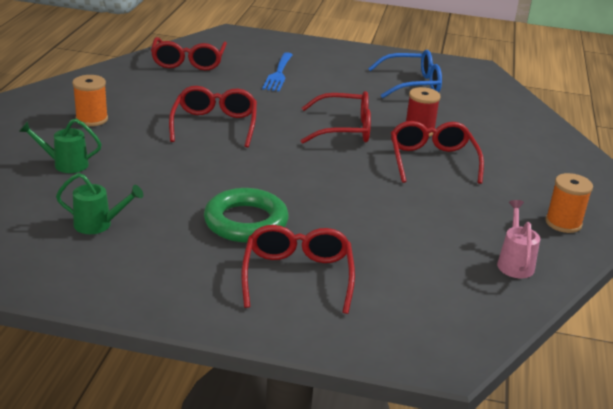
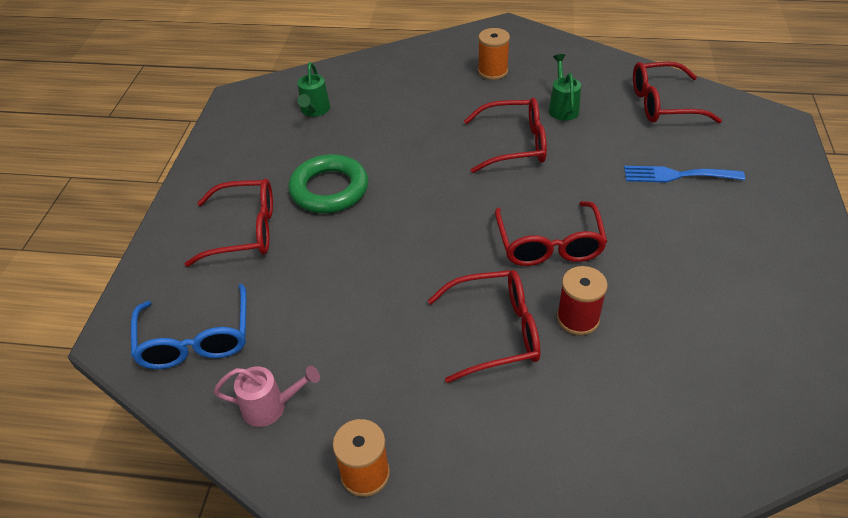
camera: 90 degrees right, 15 degrees up
green watering can [19,119,102,173] -> green watering can moved to [549,54,581,121]
blue glasses [368,50,442,98] -> blue glasses moved to [131,284,246,369]

